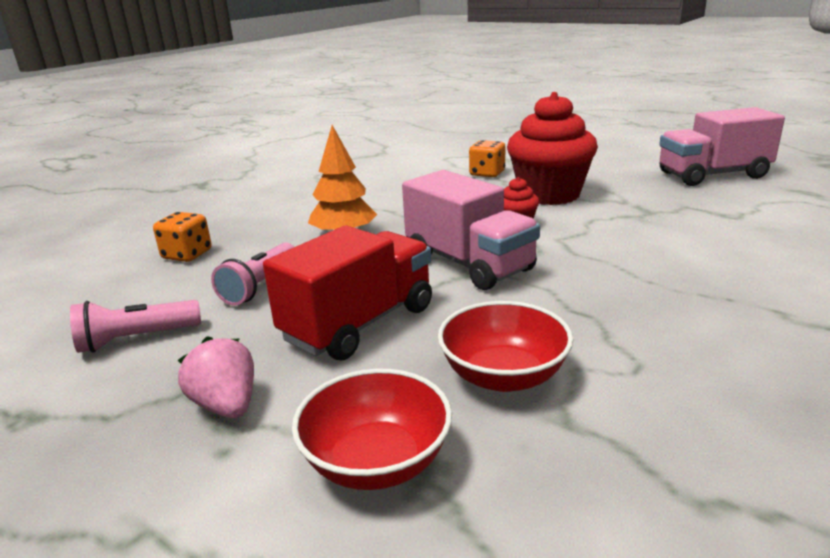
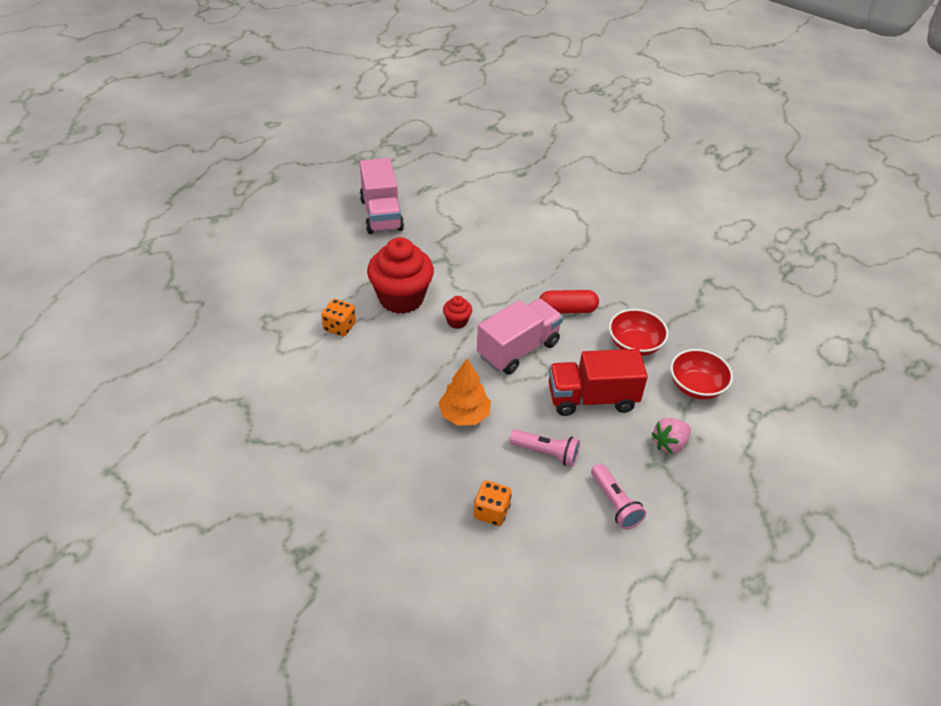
camera: 95 degrees left, 20 degrees up
red truck [263,226,432,360] -> red truck turned 45 degrees counterclockwise [549,349,648,416]
none -> red capsule [539,290,599,314]

